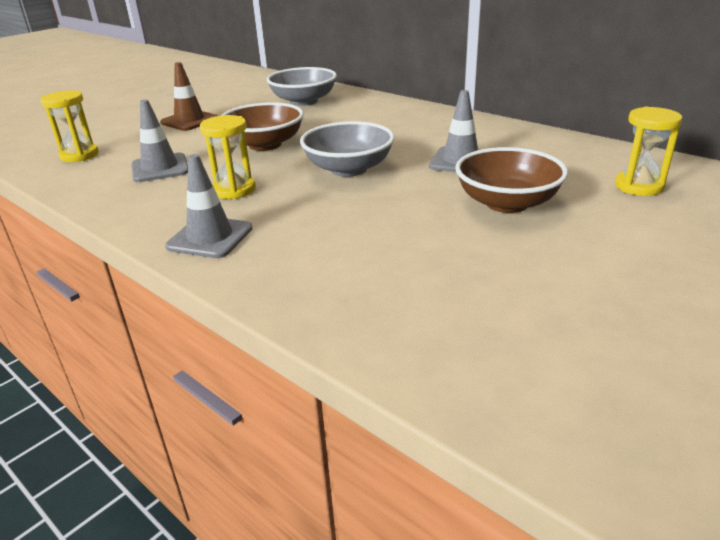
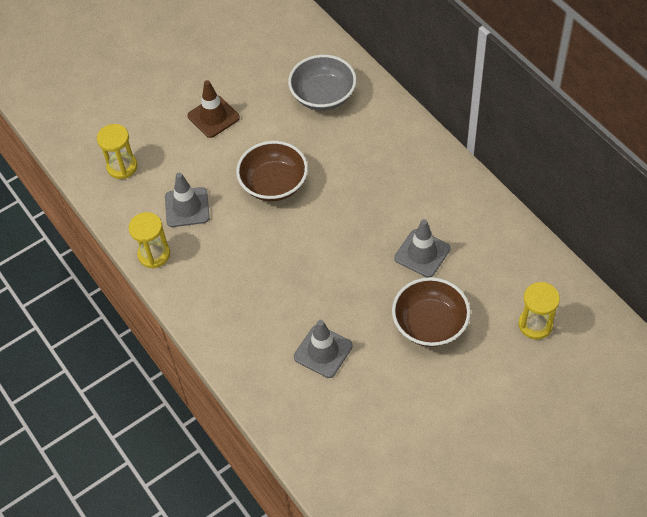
camera: 15 degrees right, 25 degrees up
grey traffic cone [165,154,253,258] -> grey traffic cone moved to [294,320,353,378]
yellow hourglass [200,115,256,199] -> yellow hourglass moved to [129,212,170,269]
grey bowl [300,121,395,177] -> none

